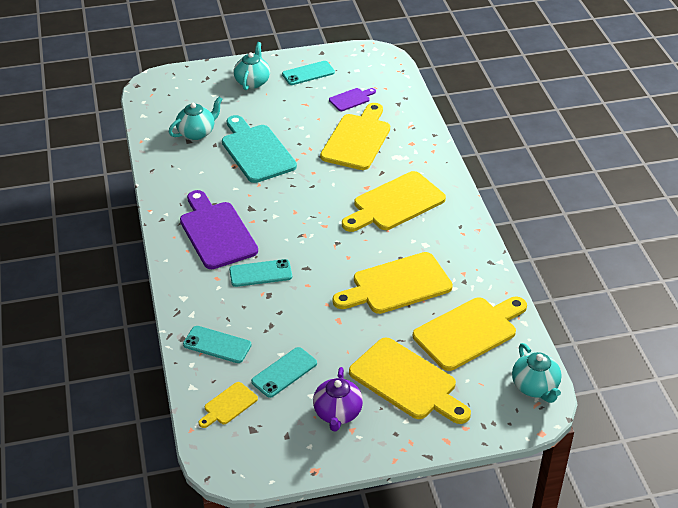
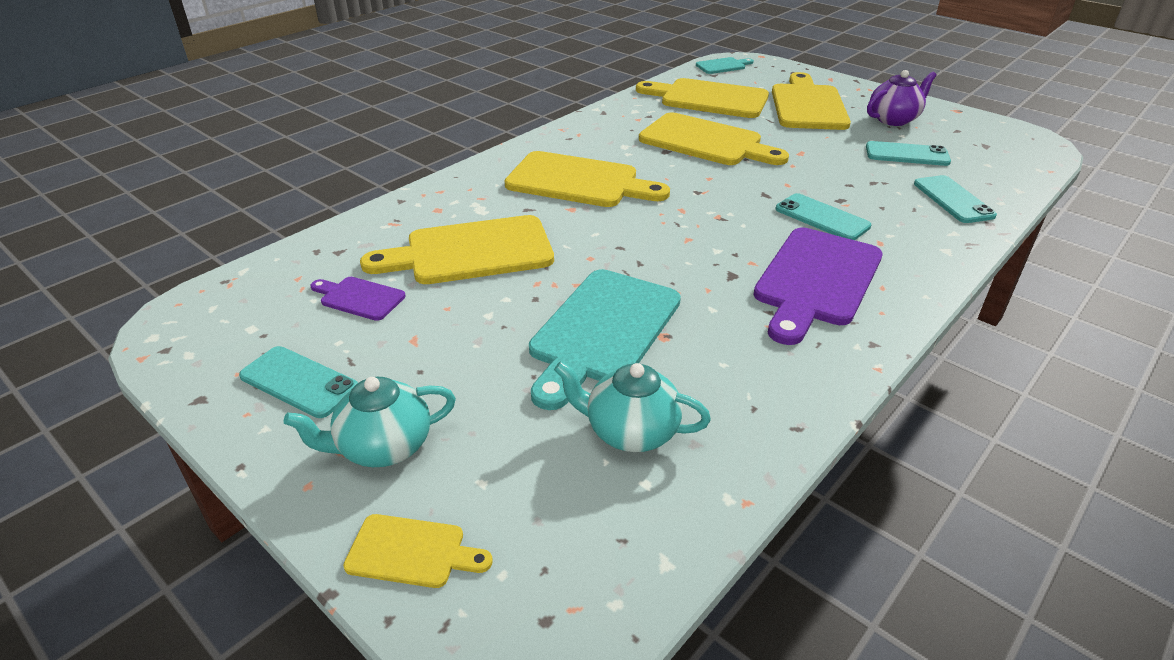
camera: 125 degrees left, 5 degrees down
yellow cutting board [198,382,258,428] -> yellow cutting board moved to [343,514,493,588]
turquoise teapot [512,343,562,403] -> turquoise cutting board [696,57,754,74]

